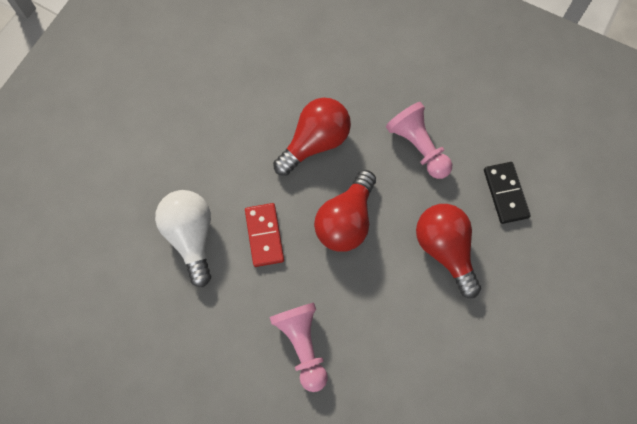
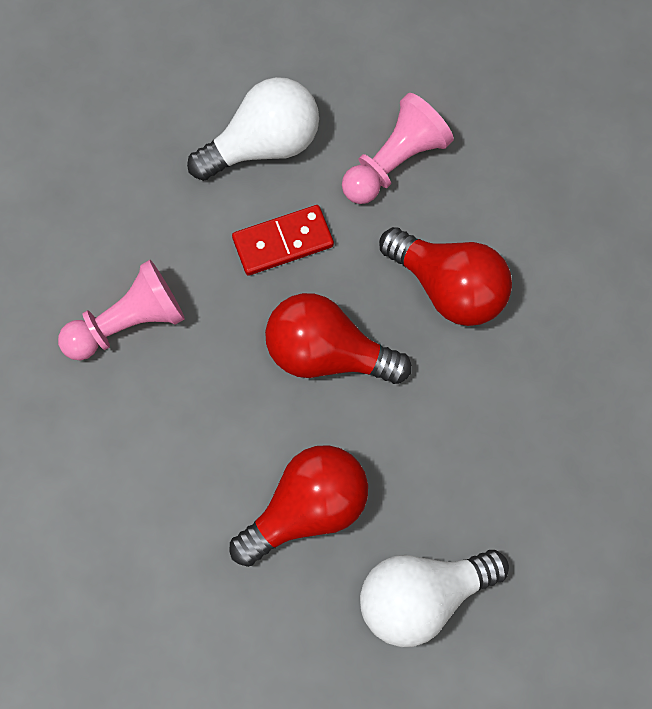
camera: 80 degrees right, 0 degrees up
pink pawn [386,102,452,179] -> pink pawn moved to [342,93,454,204]
black domino [484,162,531,224] -> white light bulb [360,550,509,647]

